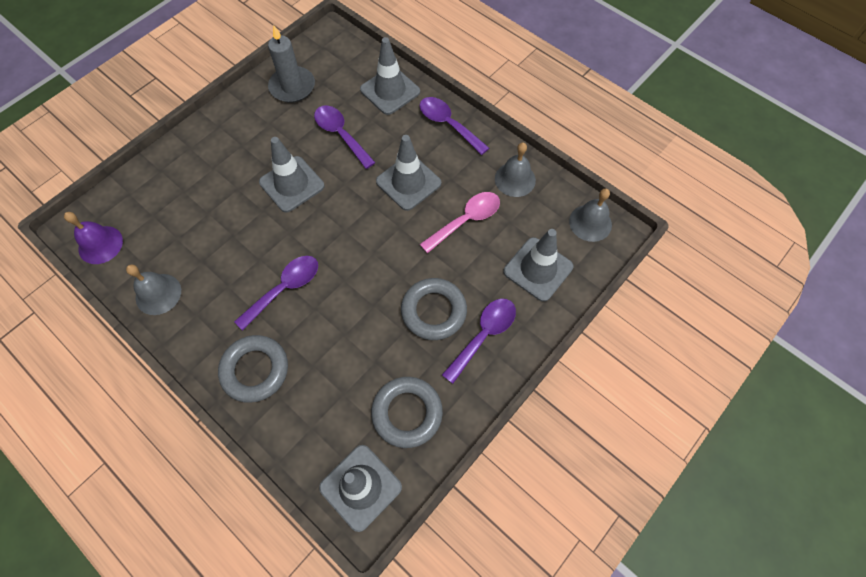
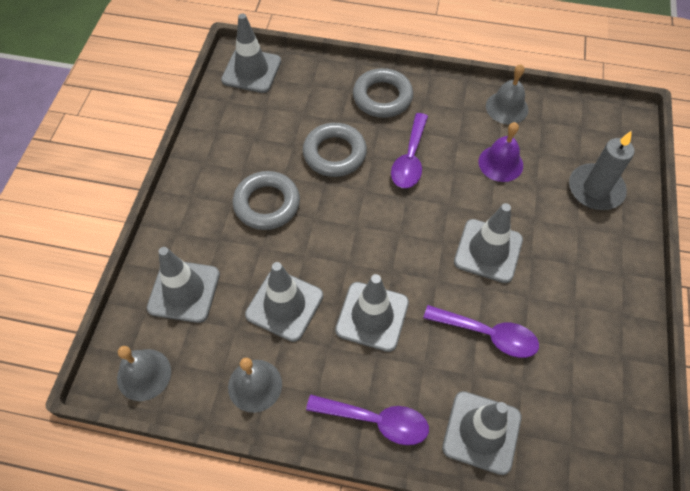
camera: 150 degrees right, 5 degrees down
purple bell [64,212,123,264] -> purple bell moved to [478,122,523,182]
grey candle [268,25,315,103] -> grey candle moved to [569,131,635,210]
grey ring [371,377,443,448] -> grey ring moved to [303,123,367,177]
pink spoon [420,192,500,253] -> grey traffic cone [245,262,323,342]
purple spoon [442,299,516,384] -> none

